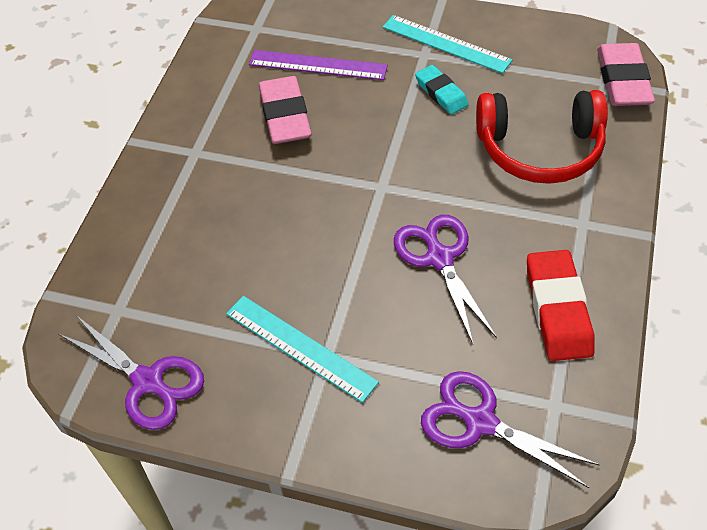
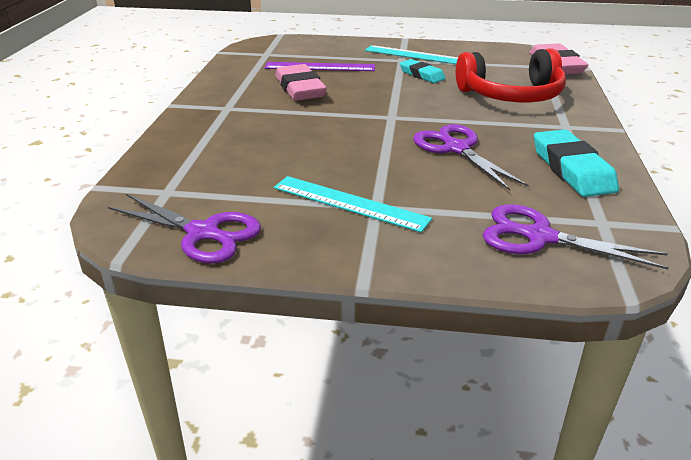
camera: 10 degrees left, 20 degrees down
red eraser [527,250,595,361] -> turquoise eraser [534,129,619,197]

